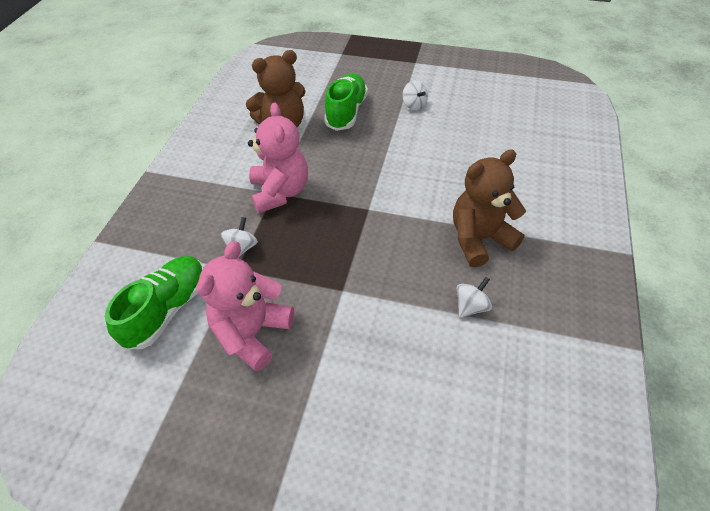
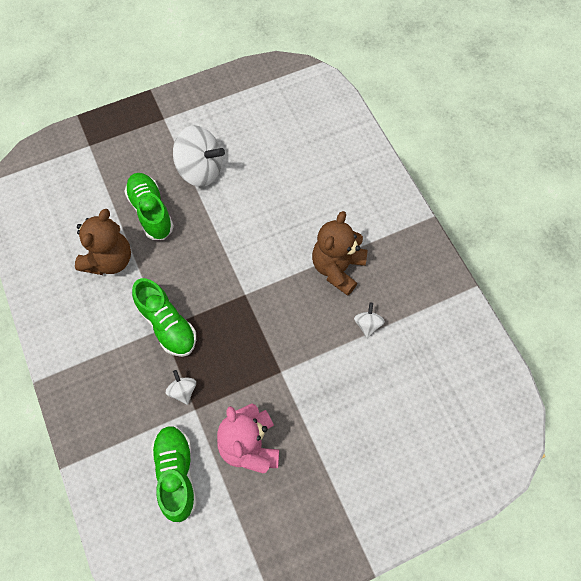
camera: 40 degrees left, 15 degrees up
pink teddy bear [248,102,308,213] -> green shoe [132,278,196,357]
white spinning top [403,81,428,110] -> white spinning top [173,125,225,187], size x2.15

